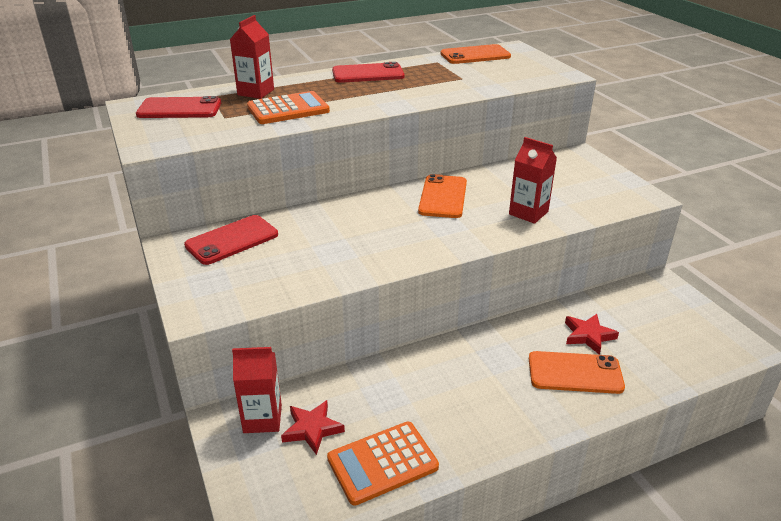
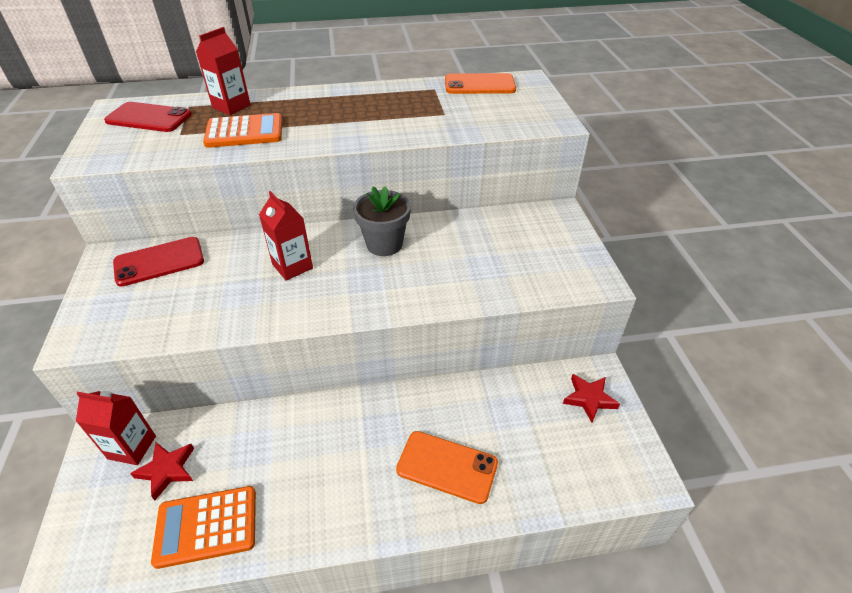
camera: 15 degrees right, 10 degrees up
red phone [332,62,405,83] -> none
orange phone [418,174,467,218] -> grey flower pot [353,186,411,256]
red carton [509,137,557,224] -> red carton moved to [259,191,313,281]
red star [565,314,619,355] -> red star moved to [563,374,620,422]

